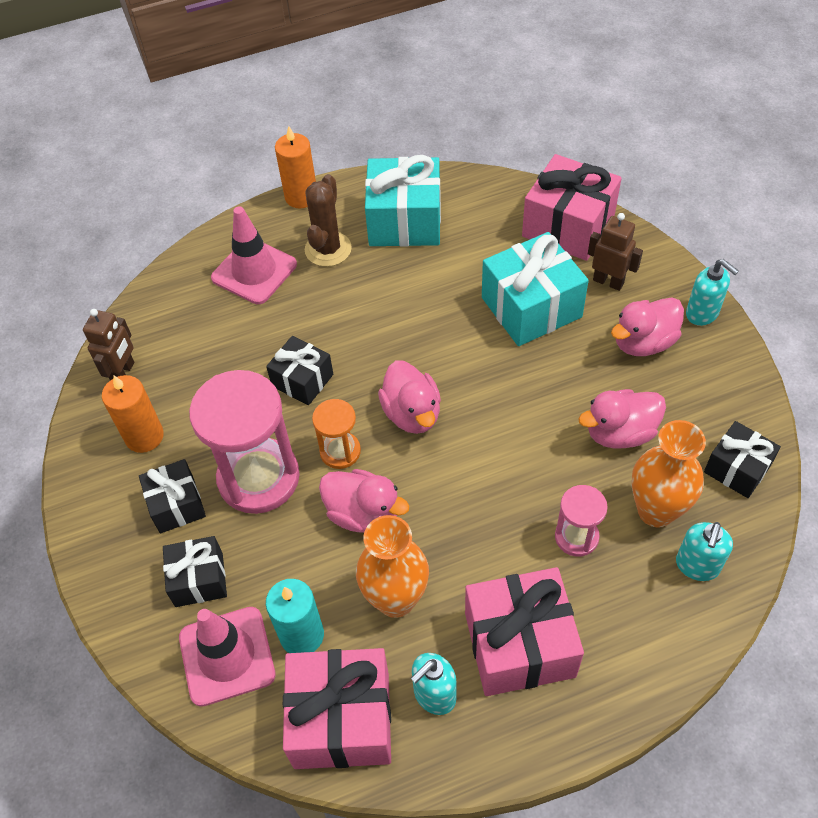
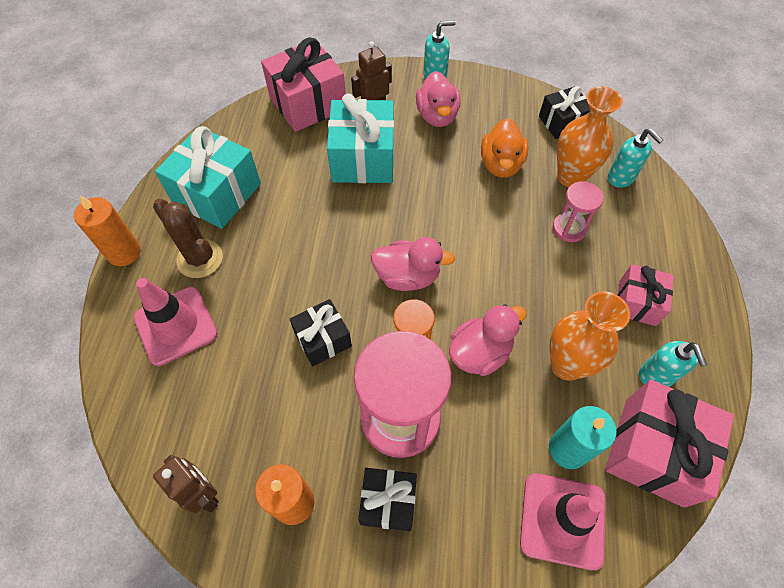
camera: 65 degrees left, 5 degrees up
black gift [163,536,227,607] -> none
pink gift [465,567,584,696] -> pink gift [618,264,674,326], size x0.59
pink duck [578,389,666,449] -> orange duck [481,118,528,178]

